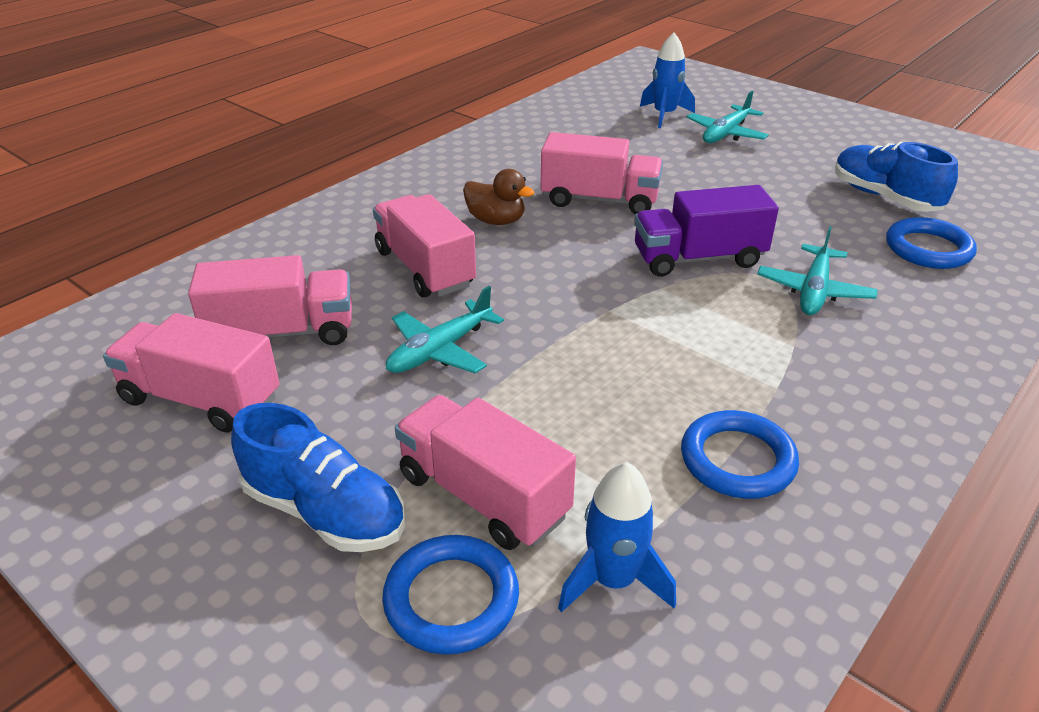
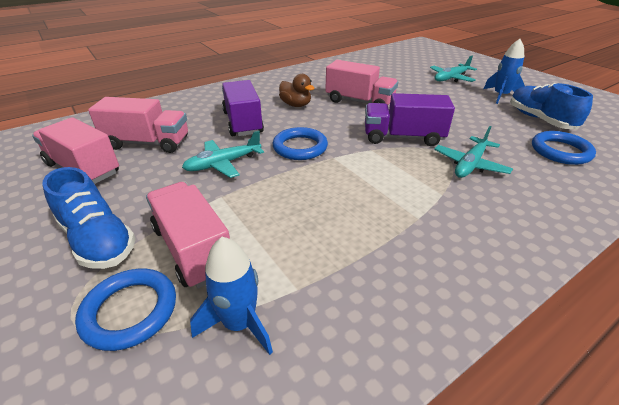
camera: 15 degrees right, 0 degrees up
pink truck [373,194,476,298] -> purple truck [222,80,264,136]
blue rocket [640,32,695,128] -> blue rocket moved to [484,39,525,104]
blue ring [681,410,799,499] -> blue ring moved to [272,127,328,160]

